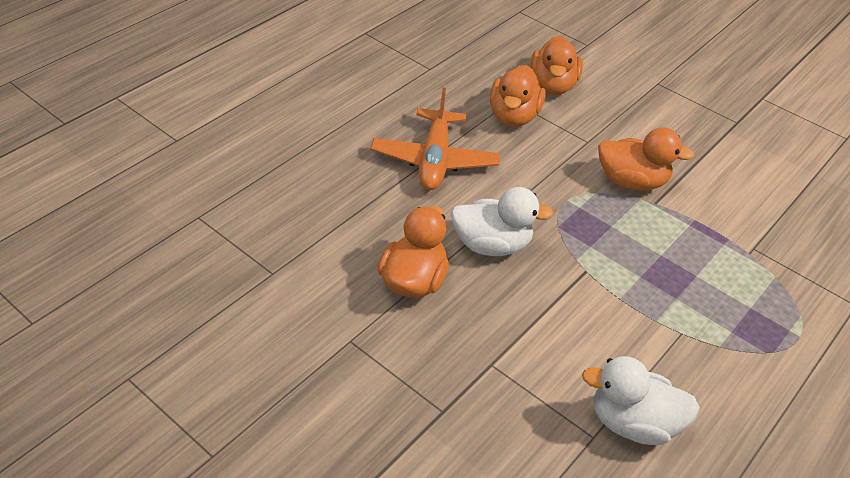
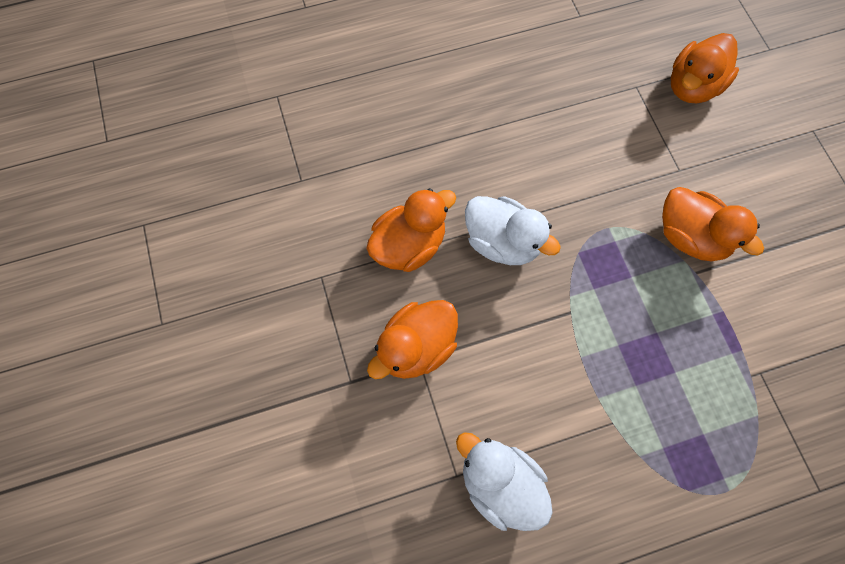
camera: 35 degrees right, 25 degrees up
orange plane [371,87,500,190] -> none
orange duck [490,65,545,127] -> orange duck moved to [367,300,458,379]

